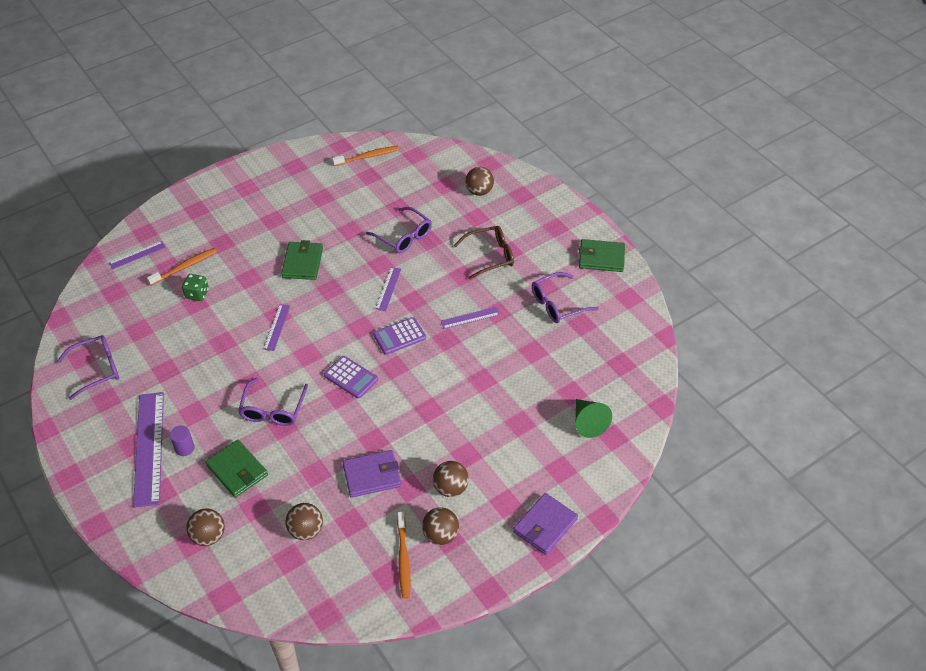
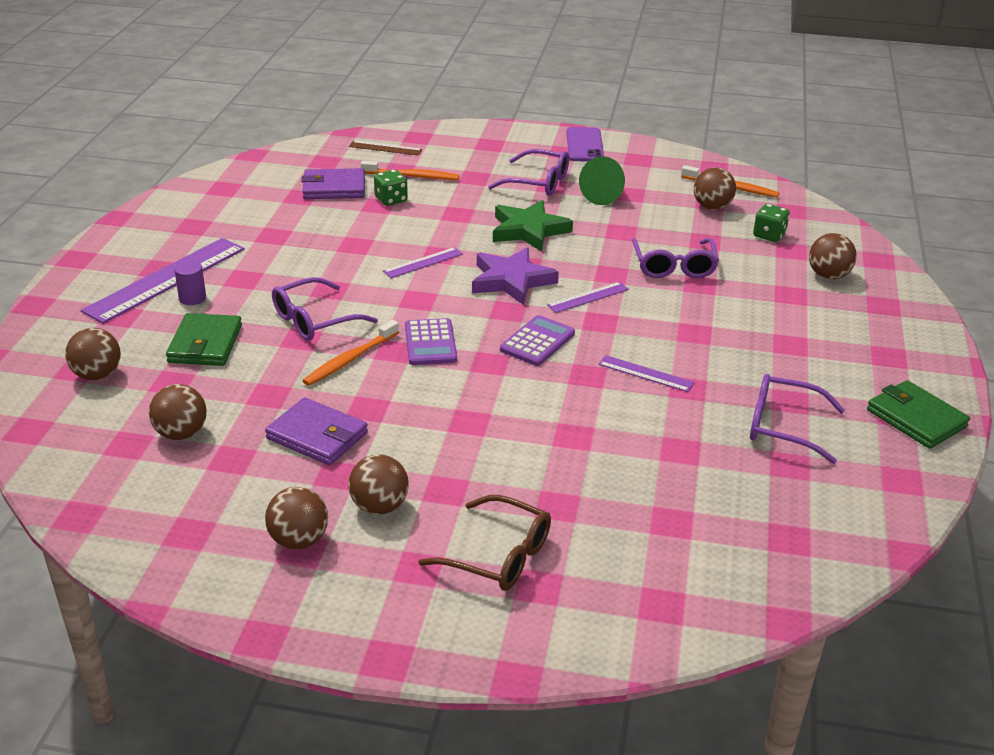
camera: 45 degrees right, 15 degrees down
purple glasses [57,335,119,400] -> purple glasses moved to [488,149,569,196]
purple ruler [109,241,166,270] -> brown ruler [349,141,422,156]
green wallet [281,240,323,280] -> green star [493,200,573,252]
purple calculator [373,317,426,355] -> purple calculator turned 105 degrees clockwise [500,315,575,366]
orange toothbrush [397,512,411,599] -> orange toothbrush moved to [303,320,399,386]
brown glasses [454,226,514,280] -> brown glasses moved to [418,495,551,591]
purple wallet [513,493,578,555] -> purple wallet moved to [301,168,365,199]
green cone [576,399,612,438] -> green cone moved to [579,156,625,205]
none -> purple star [472,247,559,305]
none -> purple phone [567,127,604,162]
none -> brown ball [694,167,736,210]
none -> green dice [753,204,790,242]

